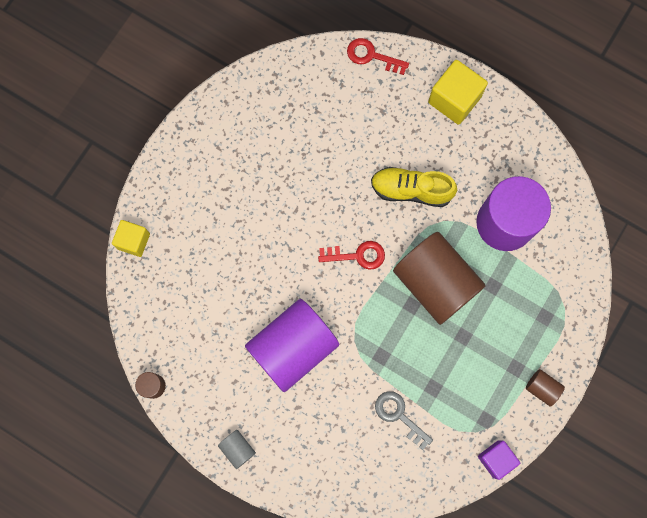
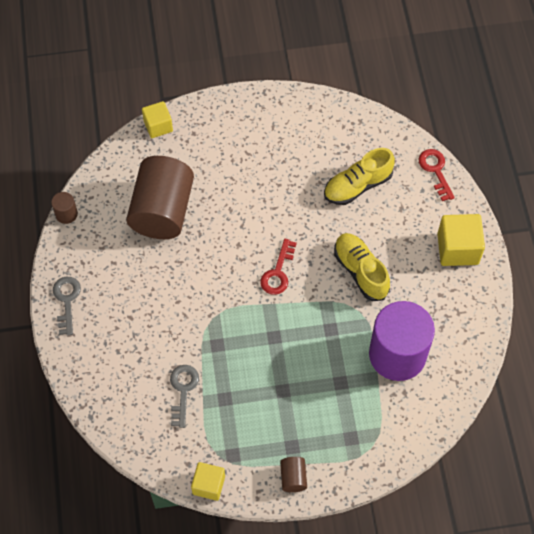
camera: 50 degrees right, 15 degrees down
grey cylinder [218,430,256,469] -> grey key [53,277,81,335]
purple cylinder [245,299,339,392] -> none
red key [318,241,385,270] -> red key turned 60 degrees clockwise [260,239,297,295]
brown cylinder [393,232,486,325] -> brown cylinder moved to [126,156,194,239]
purple cube [478,440,520,480] -> yellow cube [191,462,225,501]
none -> yellow shoe [324,148,395,205]

